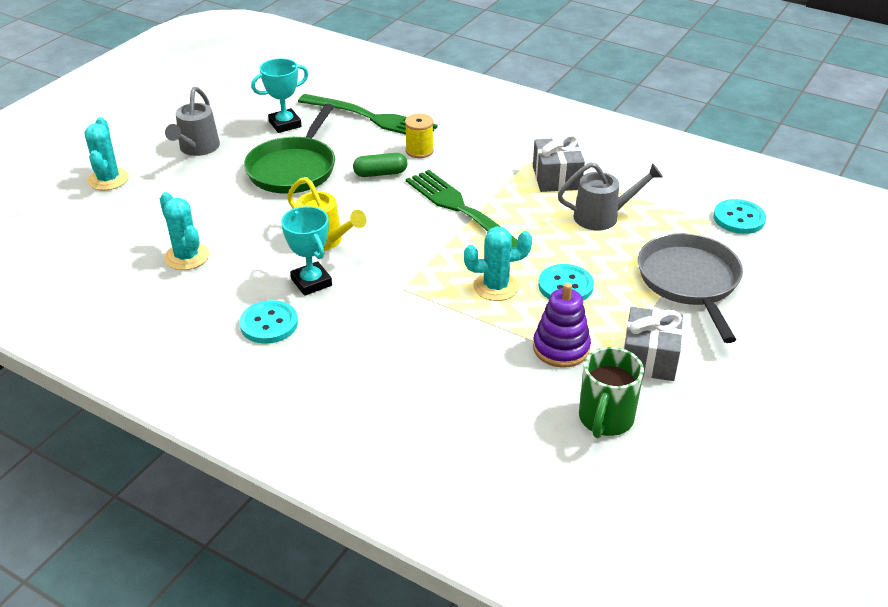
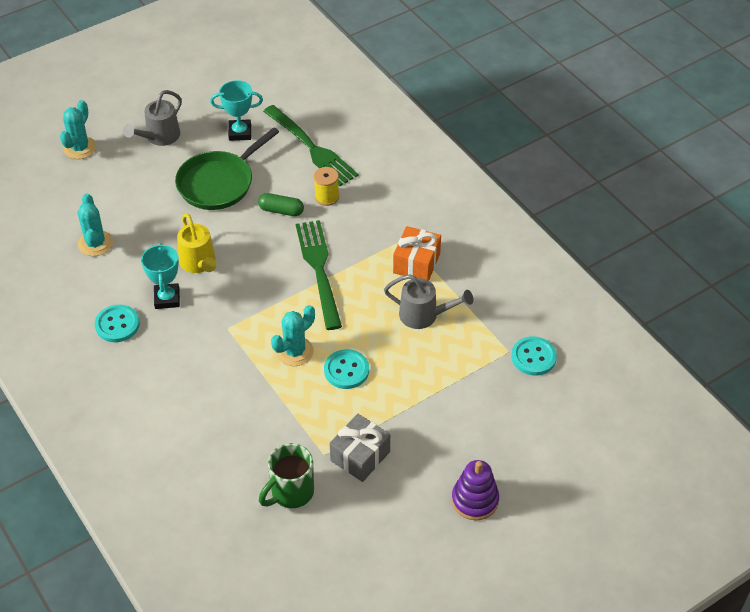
camera: 25 degrees right, 10 degrees up
turquoise cactus [464,226,532,301] -> turquoise cactus turned 60 degrees counterclockwise [271,305,315,366]
grey gift [533,133,585,192] -> orange gift [393,226,441,281]
purple stacking toy [533,283,591,368] -> purple stacking toy moved to [452,460,499,521]
grey pan [638,233,743,343] -> none

